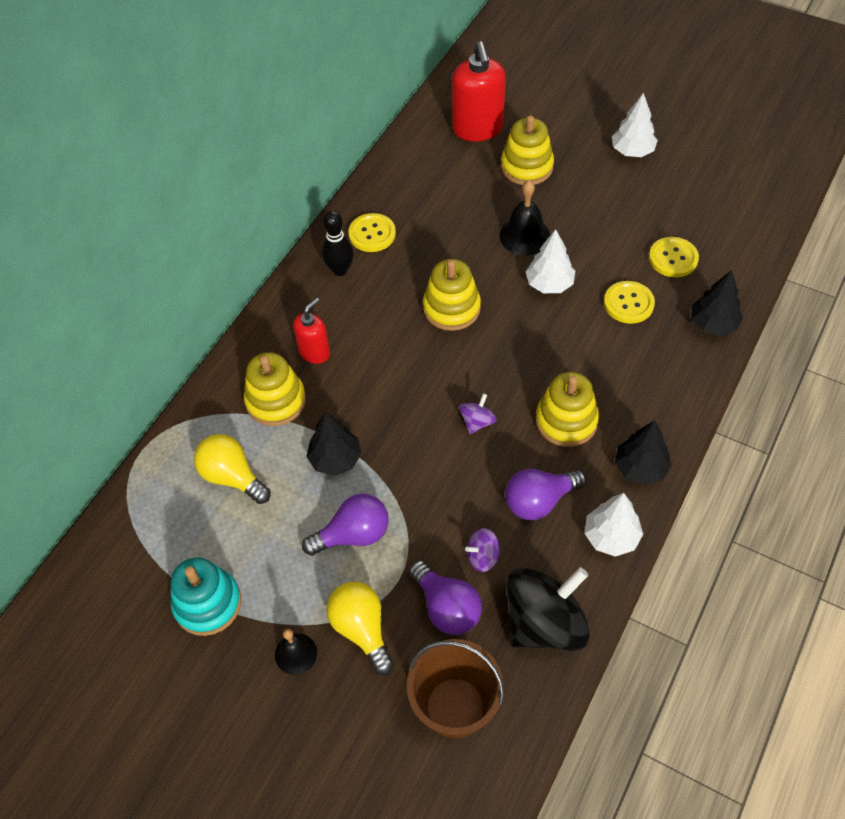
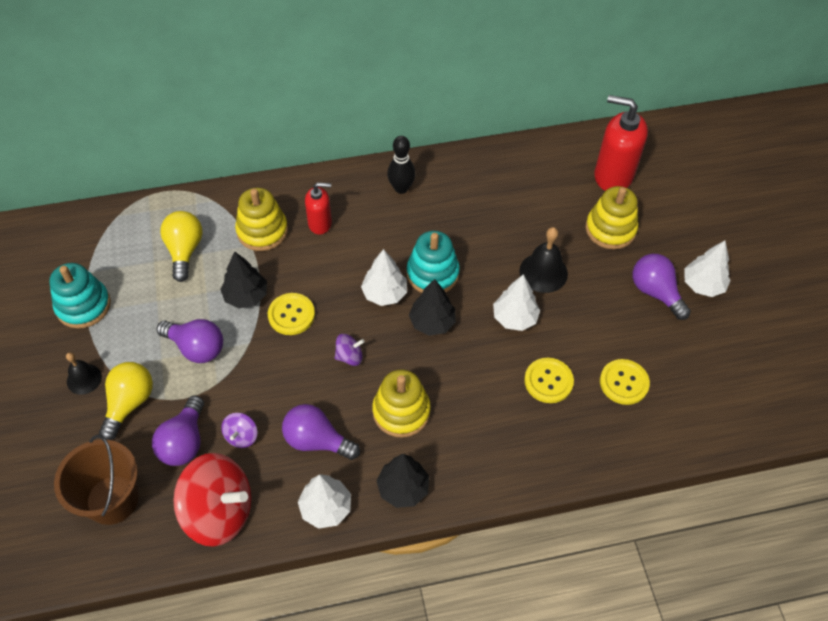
camera: 45 degrees right, 0 degrees up
yellow button [348,213,396,252] -> yellow button moved to [268,293,315,335]
yellow stacking toy [423,259,481,331] -> turquoise stacking toy [407,231,460,293]
red soap dispenser [452,41,506,142] -> red soap dispenser turned 75 degrees clockwise [594,95,648,191]
purple spinning top [465,528,501,572] -> purple spinning top turned 105 degrees counterclockwise [221,413,257,448]
black spinning top [506,567,590,651] -> red spinning top [173,453,251,547]
black tree [691,270,743,336] -> black tree moved to [409,279,456,336]
none -> white tree [361,249,407,306]
none -> purple light bulb [632,254,691,320]

